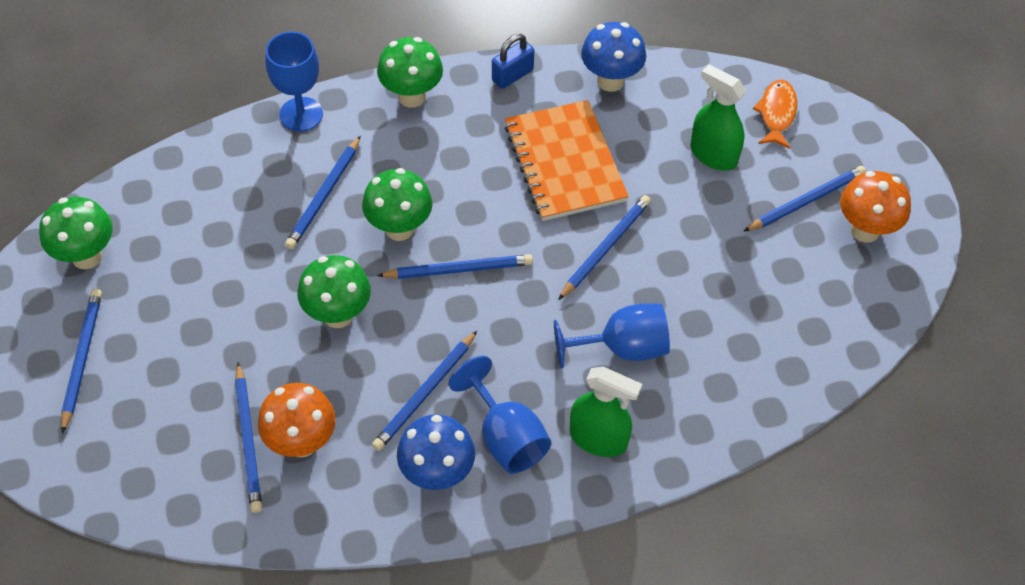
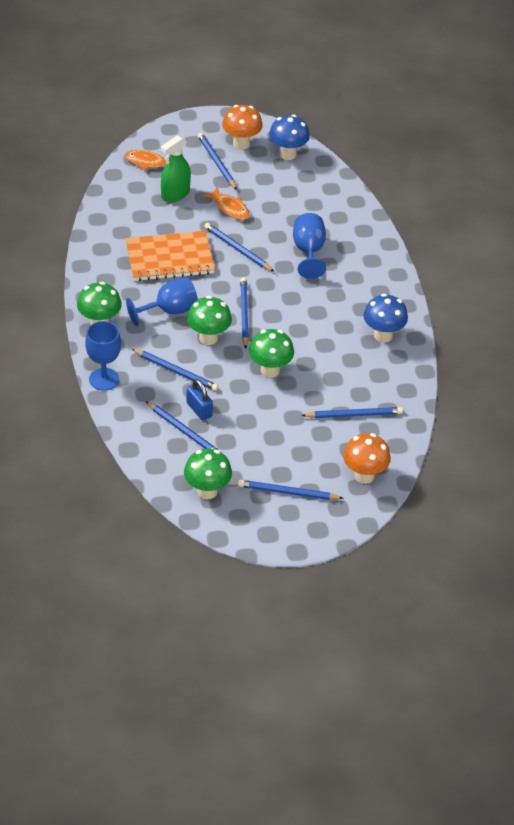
camera: 85 degrees left, 10 degrees down
orange mushroom [258,383,336,457] -> orange mushroom moved to [343,433,391,484]
blue pencil [372,331,477,451] -> blue pencil moved to [146,401,222,453]
blue goblet [448,356,551,474] -> blue goblet moved to [126,277,198,326]
blue padlock [492,34,534,89] -> blue padlock moved to [186,379,213,421]
green spray bottle [570,367,642,457] -> none
blue mushroom [581,22,646,92] -> blue mushroom moved to [269,115,310,160]
none -> orange fish [203,187,250,220]

